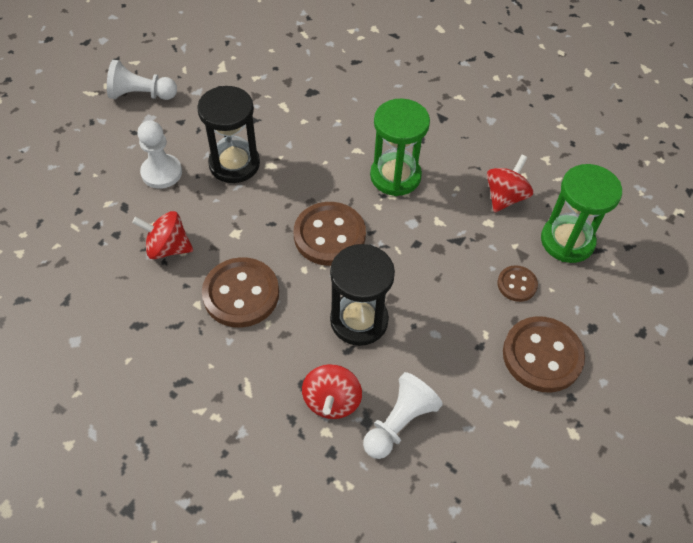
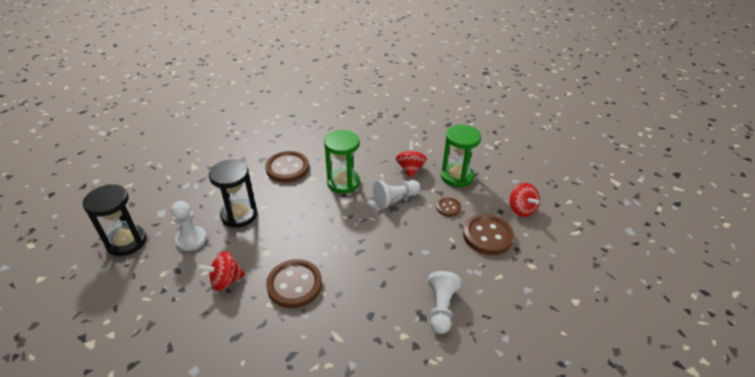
camera: 30 degrees left, 15 degrees down
white pawn [107,60,177,100] -> white pawn moved to [373,180,420,209]
brown button [294,202,366,266] -> brown button moved to [265,151,309,183]
red spinning top [302,364,362,419] -> red spinning top moved to [509,183,540,217]
black hourglass [330,244,395,346] -> black hourglass moved to [83,184,146,256]

